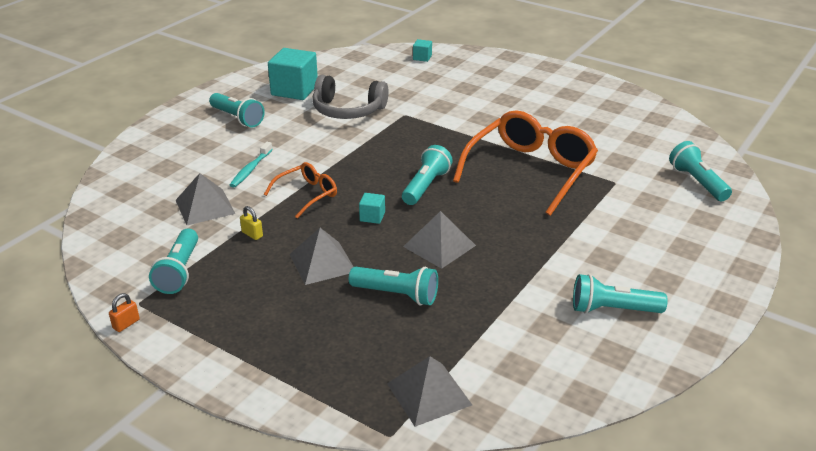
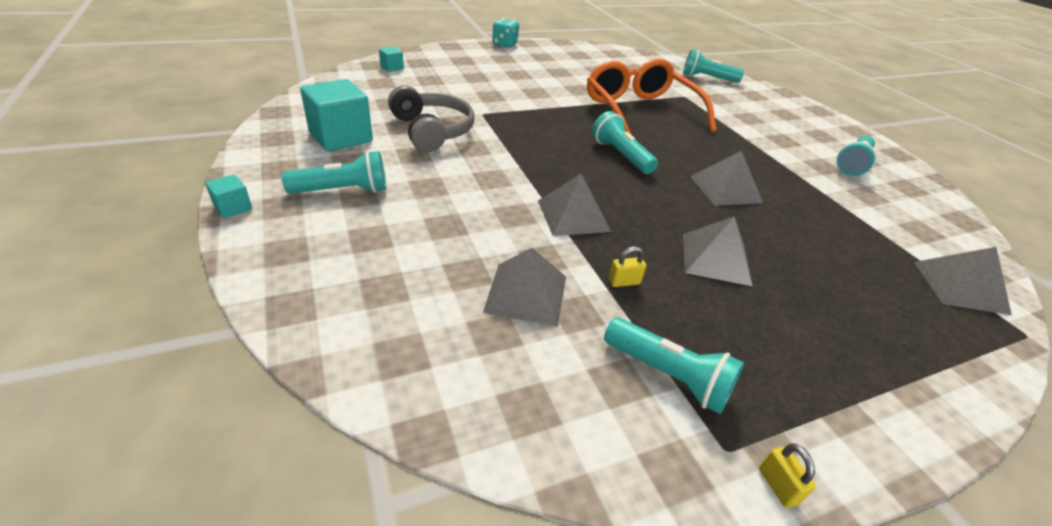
camera: 60 degrees left, 5 degrees up
orange padlock [109,293,140,332] -> yellow padlock [759,443,816,508]
turquoise toothbrush [230,142,273,188] -> none
orange glasses [264,162,337,219] -> grey pyramid [538,174,611,236]
grey headphones [312,75,389,119] -> grey headphones turned 75 degrees counterclockwise [388,85,474,152]
turquoise flashlight [349,267,438,306] -> none
turquoise cube [359,193,385,224] -> turquoise cube moved to [205,174,252,218]
none -> turquoise dice [492,18,519,48]

